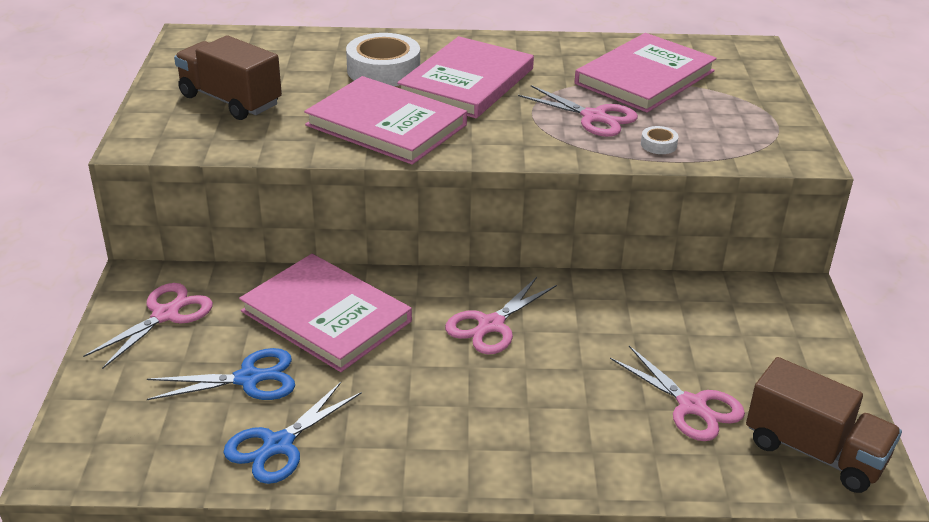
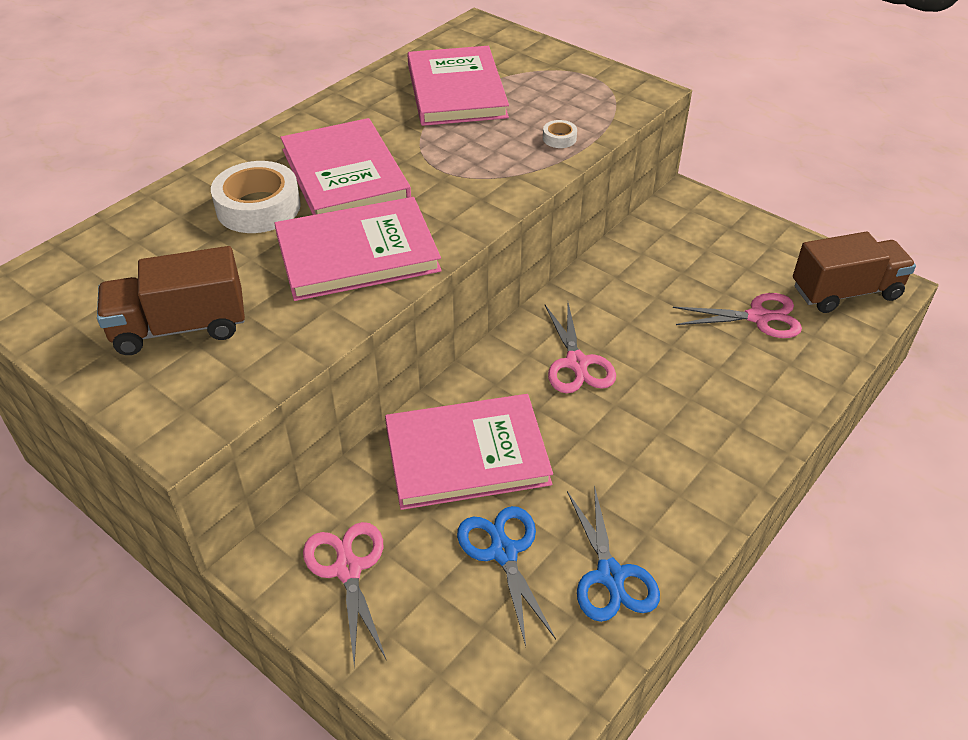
camera: 50 degrees left, 10 degrees up
blue scissors [147,348,295,400] -> blue scissors turned 45 degrees counterclockwise [457,506,556,646]
pink scissors [518,85,638,137] -> none

